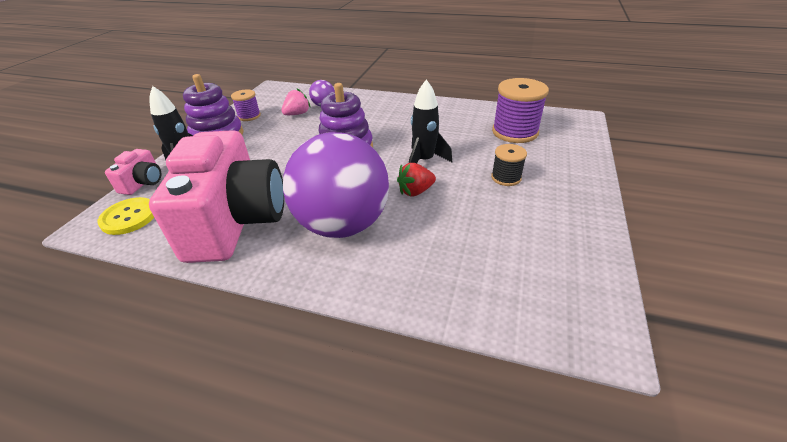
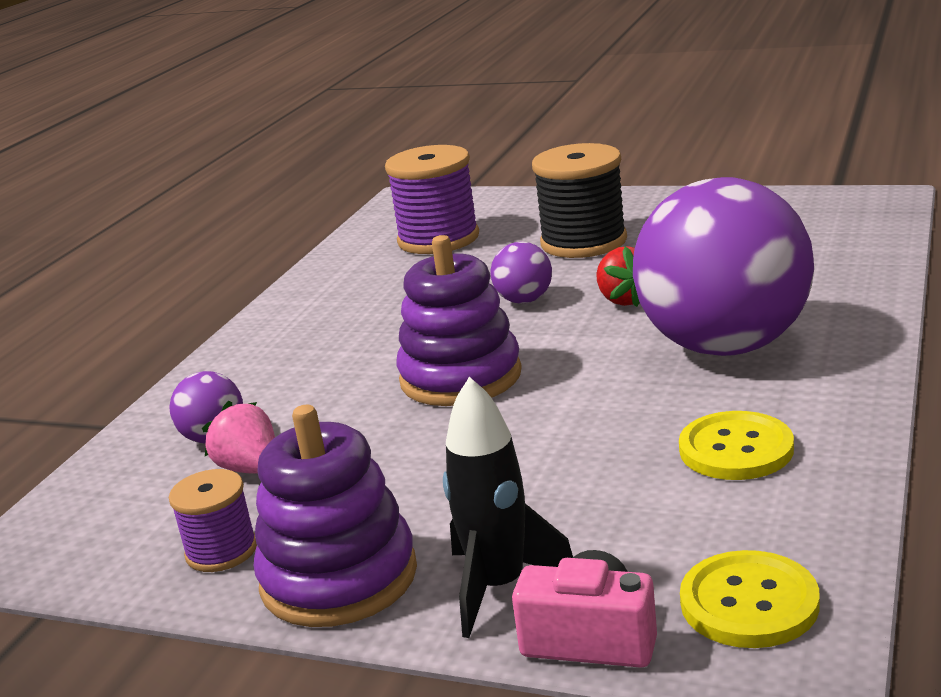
camera: 85 degrees left, 15 degrees down
pink camera [149,130,284,263] -> yellow button [679,411,794,480]
black rocket [409,79,452,163] -> purple ball [490,242,552,304]
black spool [491,144,527,186] -> black spool [532,143,627,258], size x1.80

